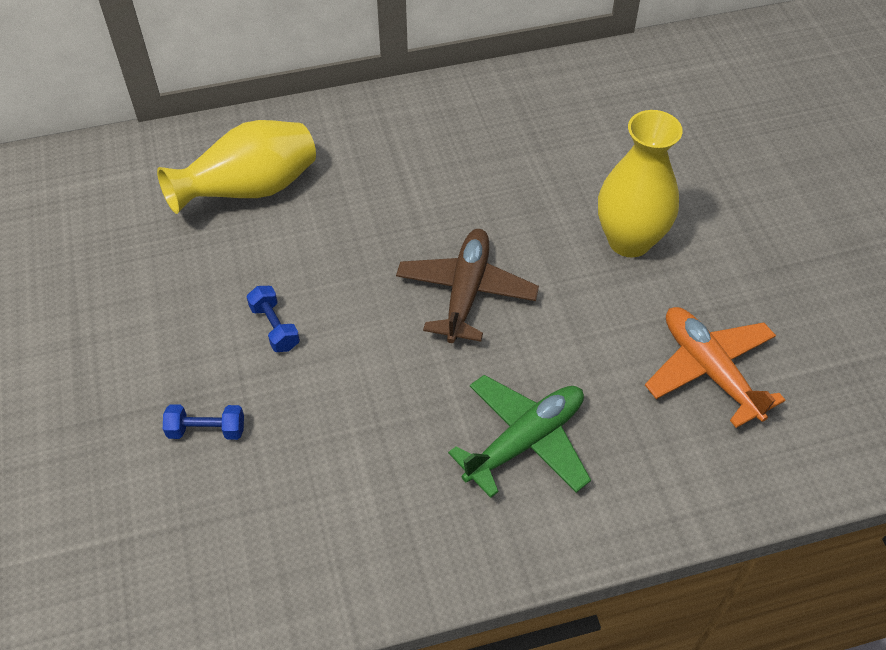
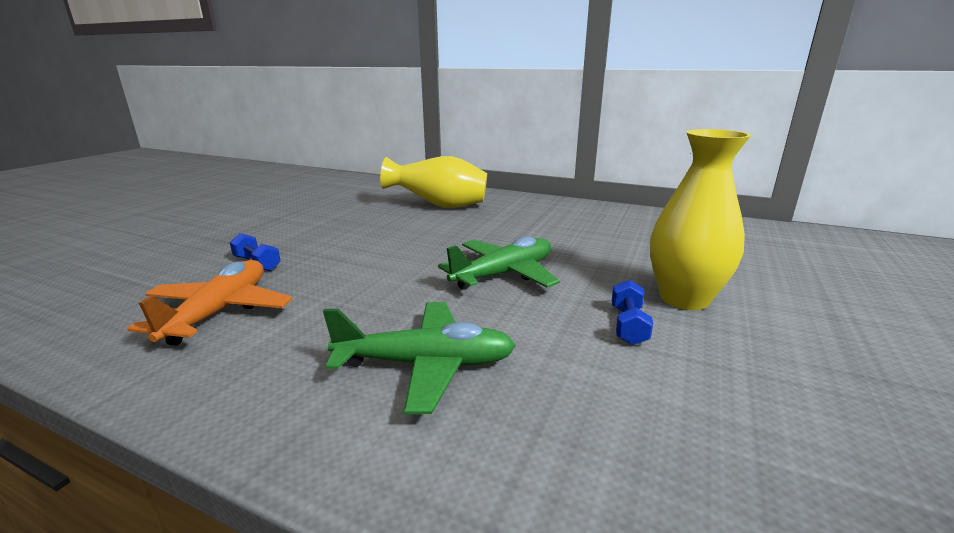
camera: 40 degrees right, 30 degrees down
blue dumbbell [246,286,300,352] -> blue dumbbell moved to [611,280,653,345]
brown plane [396,229,539,343] -> green plane [438,236,560,290]
orange plane [645,307,785,428] -> orange plane moved to [127,260,292,346]

